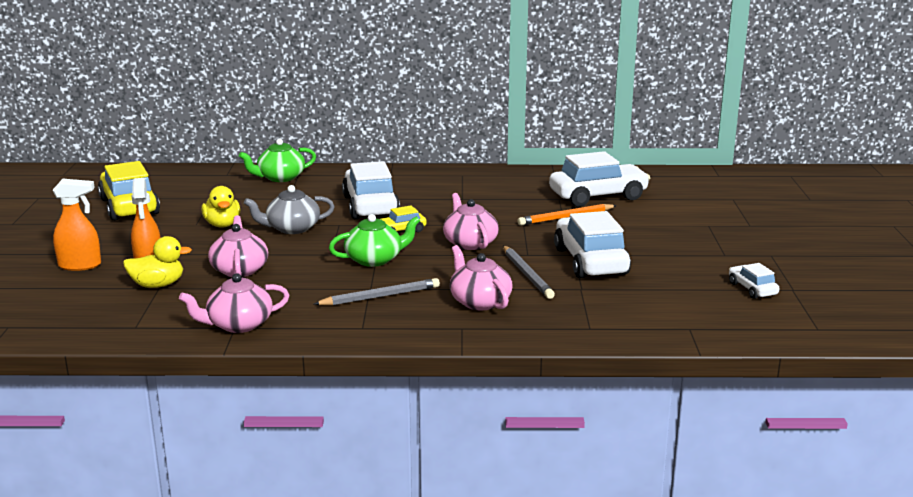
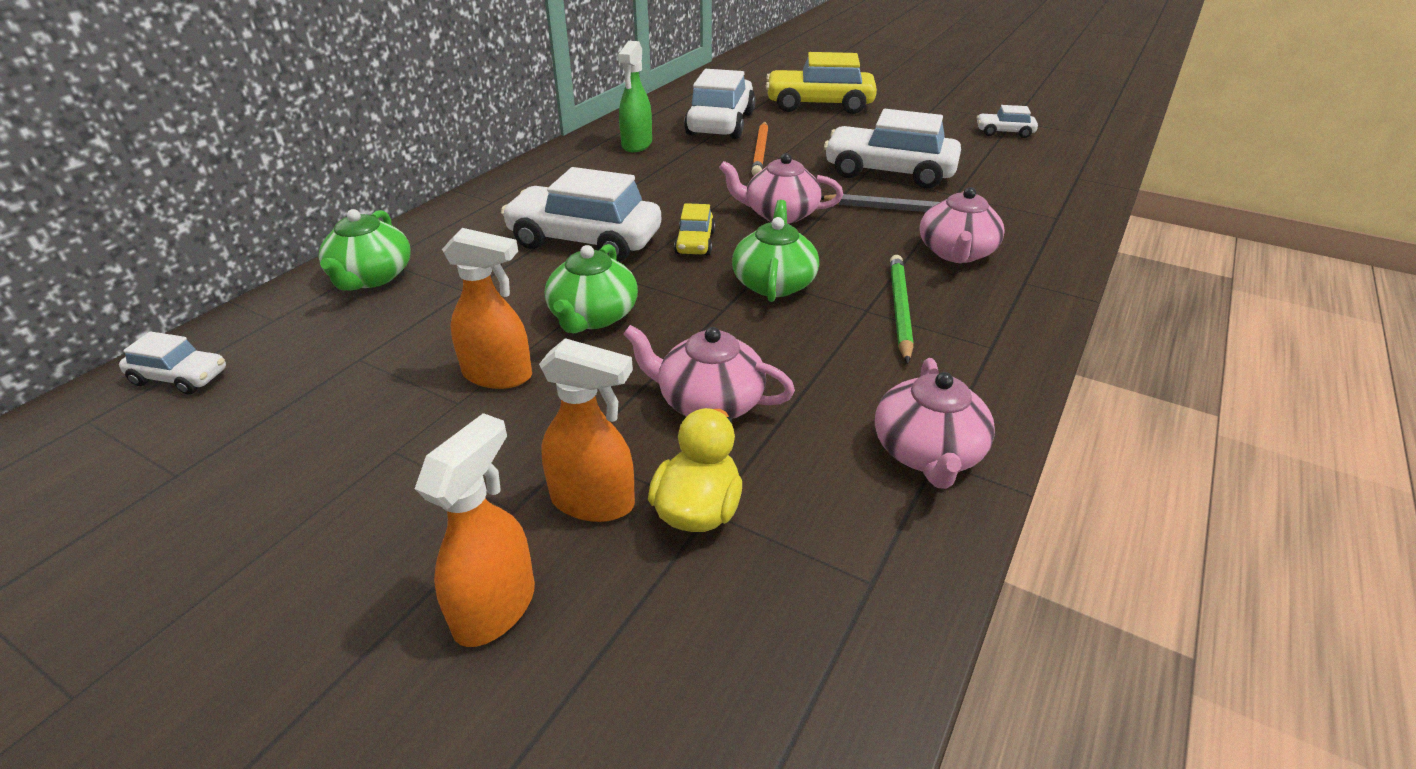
camera: 60 degrees left, 15 degrees up
yellow car [98,161,160,221] -> yellow car moved to [766,52,877,114]
yellow duck [201,186,240,228] -> orange spray bottle [442,228,532,389]
grey teapot [244,185,335,234] -> green teapot [545,244,638,333]
grey pencil [314,278,440,306] -> green pencil [890,255,914,363]
pink teapot [450,245,512,310] -> pink teapot turned 75 degrees counterclockwise [920,187,1005,263]
none -> white car [119,331,226,395]
none -> green spray bottle [618,41,652,152]

